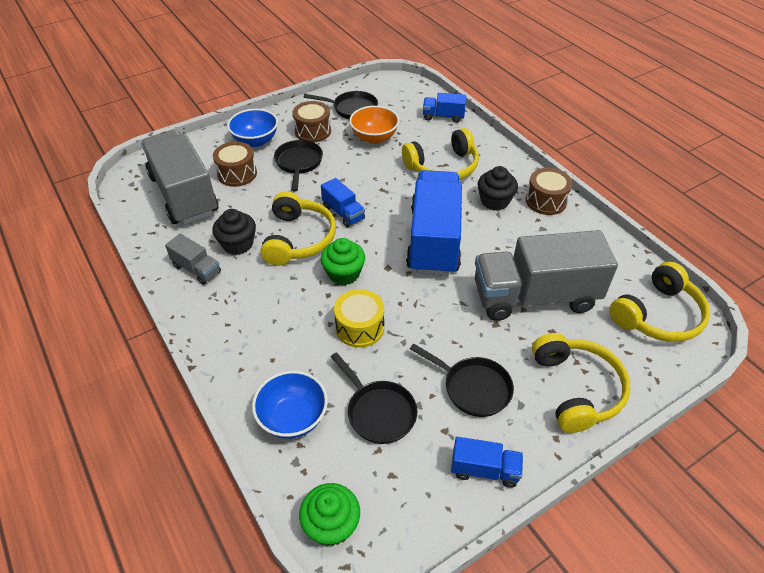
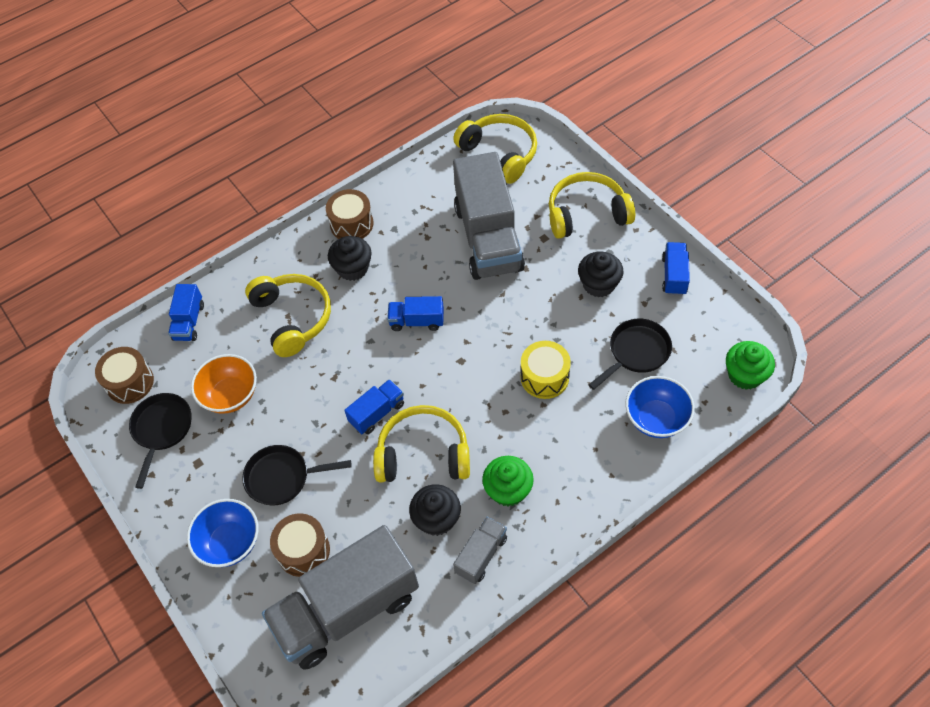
camera: 90 degrees left, 10 degrees up
brown drum [293,101,331,142] -> brown drum moved to [95,347,154,404]
green cupcake [321,238,365,285] -> green cupcake moved to [482,456,534,507]
blue truck [406,170,462,276] -> blue truck [387,296,444,331], size x0.45
black pan [410,343,514,417] -> black cupcake [578,251,624,297]

